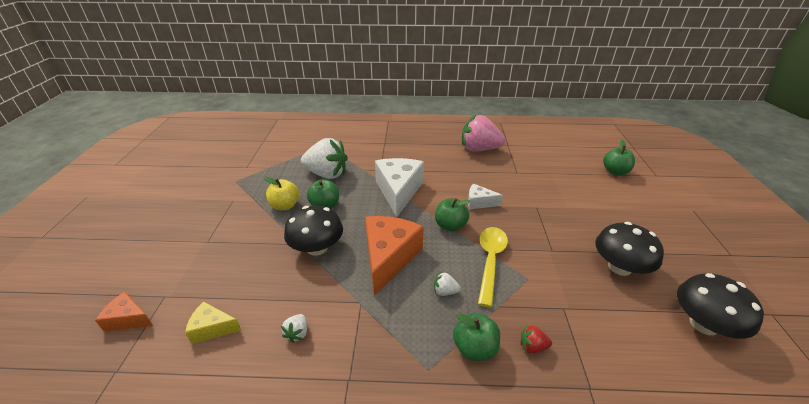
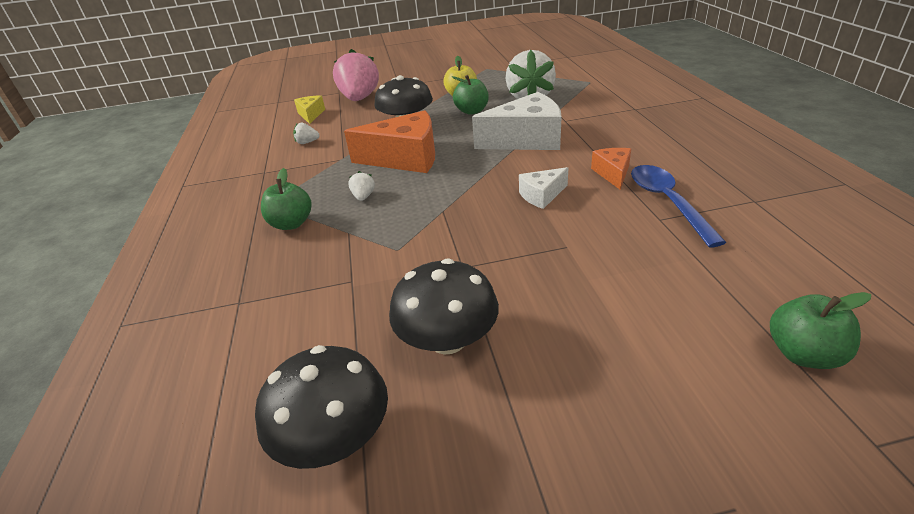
camera: 80 degrees right, 0 degrees up
orange cheese [95,292,153,332] -> orange cheese moved to [591,148,631,189]
green apple [435,198,470,231] -> none
pink strawberry [462,115,505,151] -> pink strawberry moved to [333,49,379,101]
white cheese [468,184,503,209] -> white cheese turned 120 degrees counterclockwise [519,167,568,209]
yellow spoon [478,227,508,307] -> none
red strawberry [521,325,552,353] -> none
none -> blue spoon [631,165,727,248]

